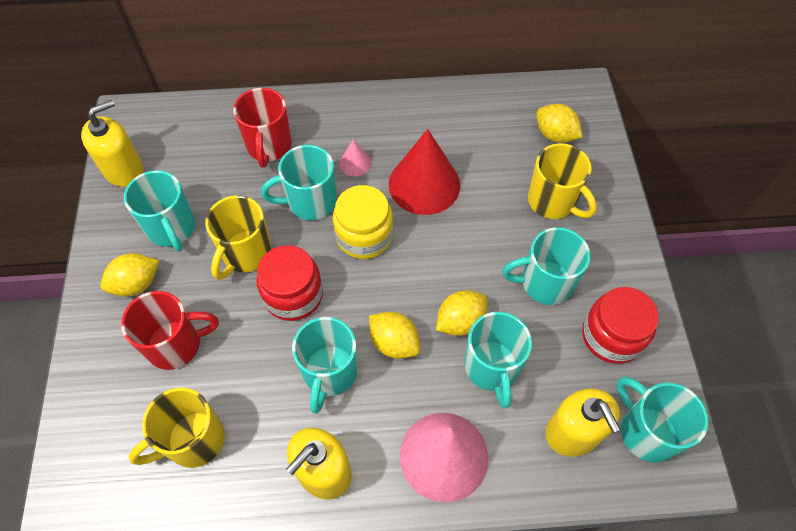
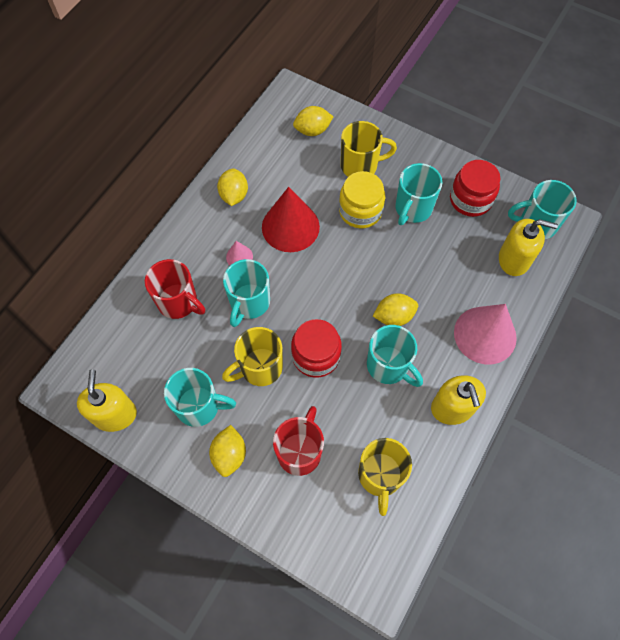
camera: 55 degrees left, 5 degrees up
yellow mug [205,195,272,280] -> yellow mug turned 90 degrees clockwise [222,327,283,386]
yellow jar [333,185,393,259] -> yellow jar moved to [339,171,385,228]
yellow lemon [436,290,488,336] -> yellow lemon moved to [217,168,248,206]
turquoise mug [464,312,532,408] -> none

